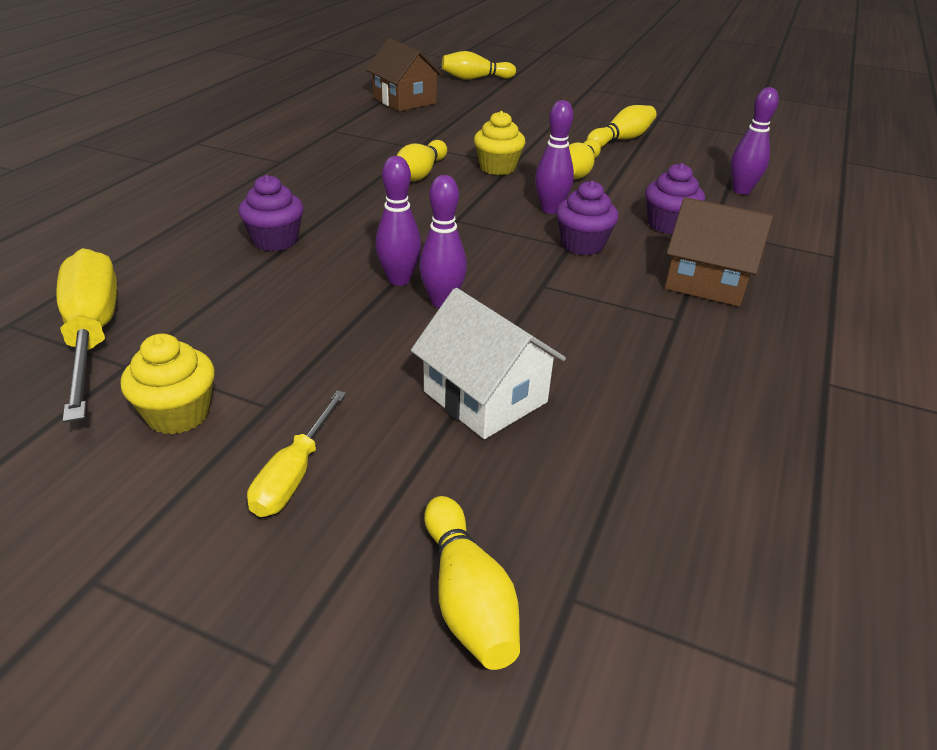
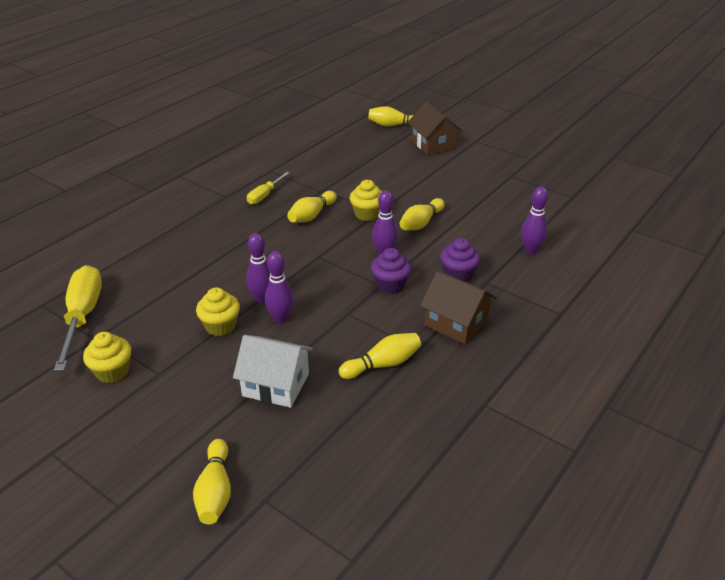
camera: 15 degrees right, 0 degrees up
purple cupcake [238,175,304,251] -> none
yellow screwdriver [247,391,346,517] -> yellow screwdriver moved to [247,172,290,205]
brown house [366,38,443,112] -> brown house moved to [408,102,462,155]
white house [411,288,566,439] -> white house turned 45 degrees counterclockwise [233,335,313,408]
yellow bowling pin [587,105,657,147] -> yellow bowling pin moved to [339,333,421,379]
none -> yellow cupcake [196,287,240,336]

